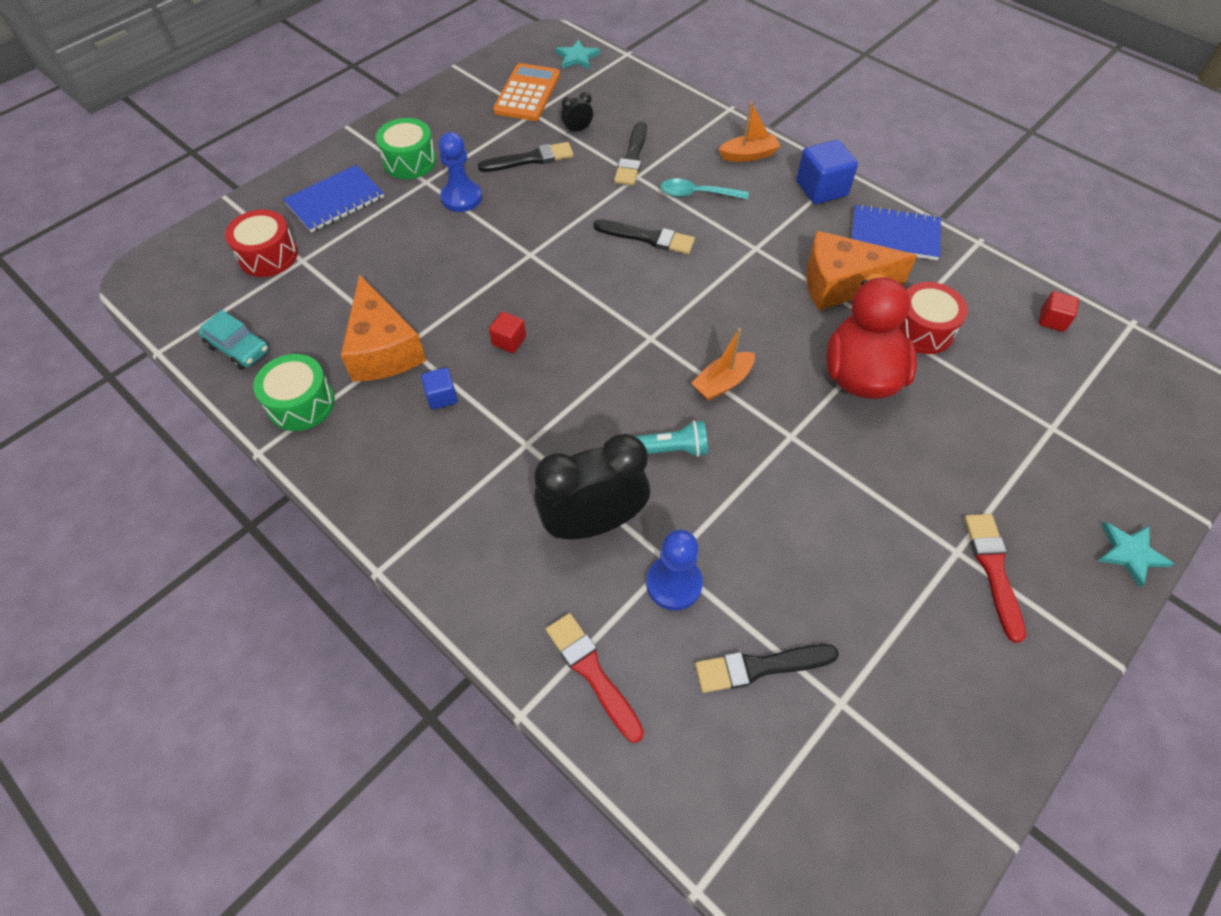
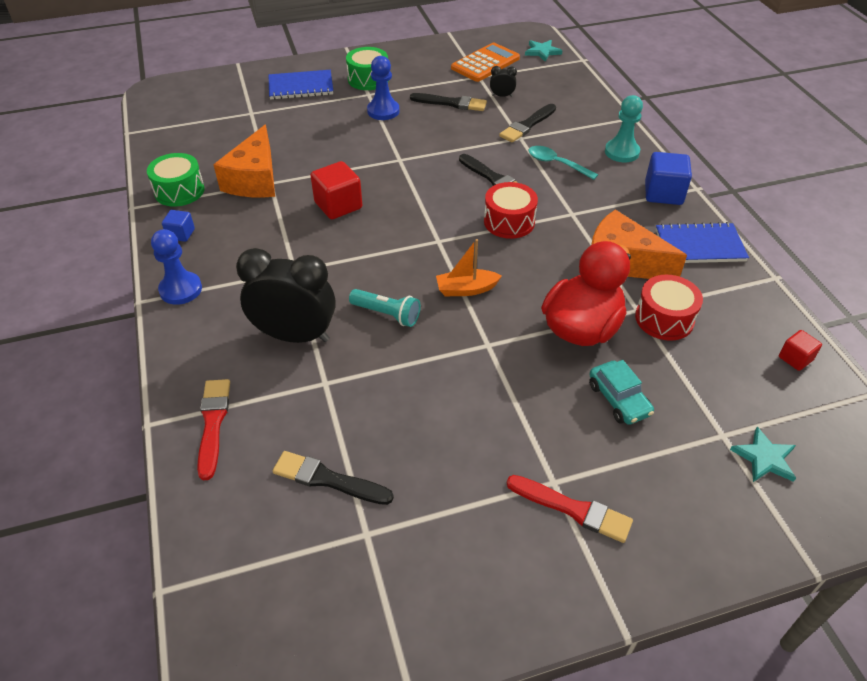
camera: 30 degrees right, 10 degrees down
turquoise car [198,310,269,370] -> turquoise car moved to [589,360,654,425]
red drum [225,210,298,277] -> red drum moved to [484,182,538,239]
blue cube [421,368,458,410] -> blue cube moved to [162,210,195,242]
red cube [489,312,526,353] -> red cube [310,161,362,219], size x1.77
blue pawn [646,530,703,611] -> blue pawn moved to [151,229,202,305]
orange boat [719,101,781,162] -> turquoise pawn [605,95,643,162]
blue notebook [851,204,941,260] -> blue notebook turned 45 degrees counterclockwise [656,222,749,263]
red brush [964,514,1026,643] -> red brush turned 90 degrees clockwise [507,475,633,543]
turquoise star [1098,522,1174,588] -> turquoise star moved to [730,427,796,482]

